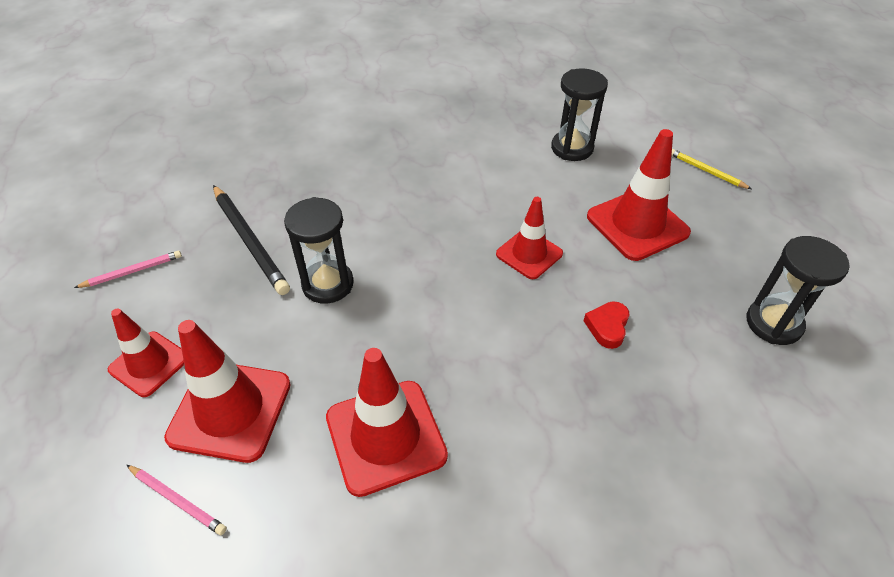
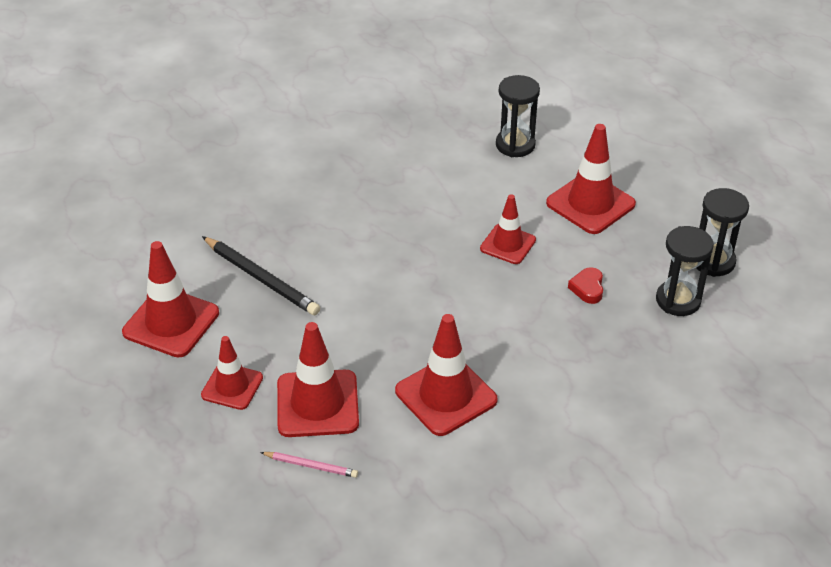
camera: 15 degrees left, 5 degrees down
pink pencil [74,251,182,288] -> red traffic cone [122,241,219,357]
black hourglass [284,197,354,304] -> black hourglass moved to [656,226,714,316]
yellow pencil [672,149,751,189] -> none

